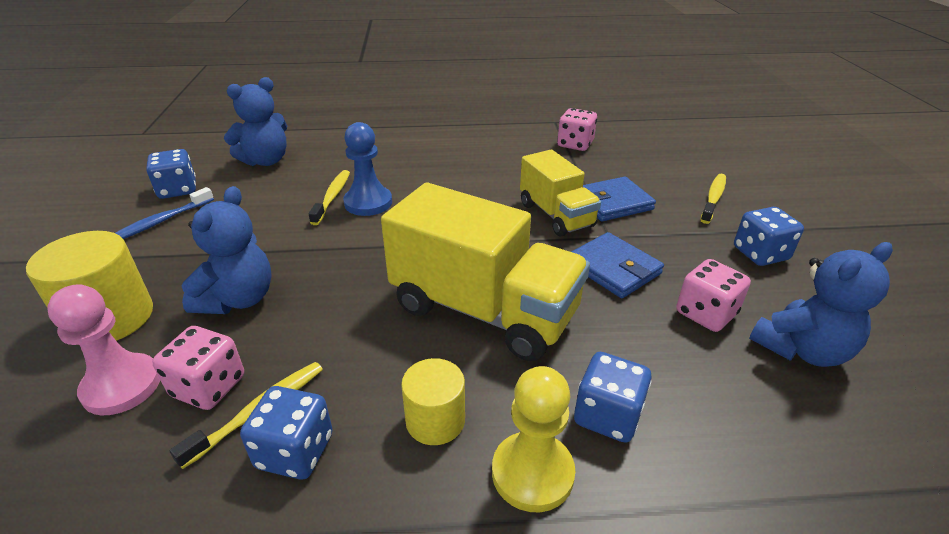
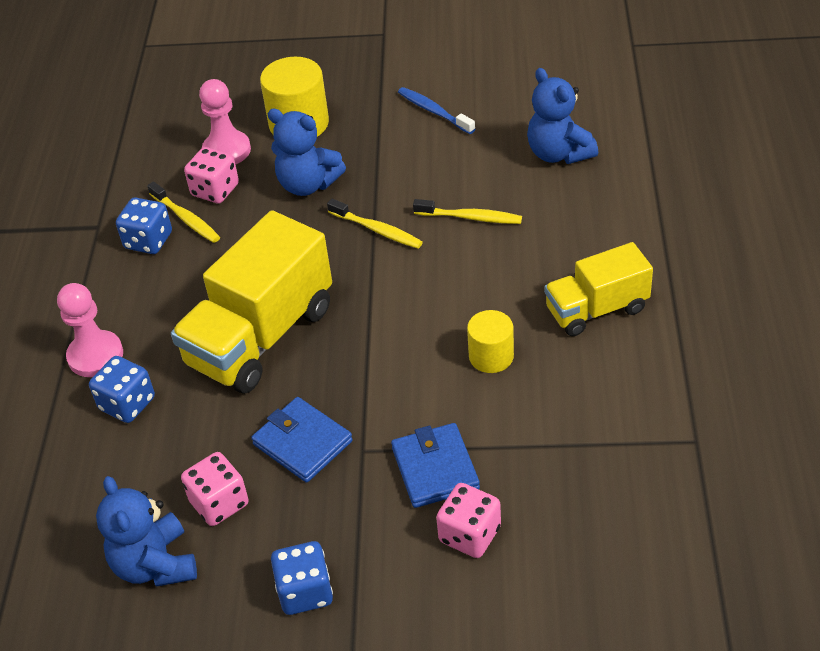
camera: 100 degrees right, 10 degrees up
blue dice [146,149,196,199] -> none
blue pawn [343,122,392,216] -> none
yellow cylinder [401,358,465,445] -> yellow cylinder moved to [467,310,514,373]
yellow pawn [492,366,576,512] -> pink pawn [57,283,123,377]
yellow truck [520,150,601,236] -> yellow truck moved to [544,242,653,336]
pink dice [557,108,597,151] -> pink dice moved to [436,483,501,558]
blue wallet [571,232,664,298] -> blue wallet turned 75 degrees clockwise [251,397,353,483]
yellow toothbrush [700,174,726,224] -> yellow toothbrush moved to [327,199,423,249]

